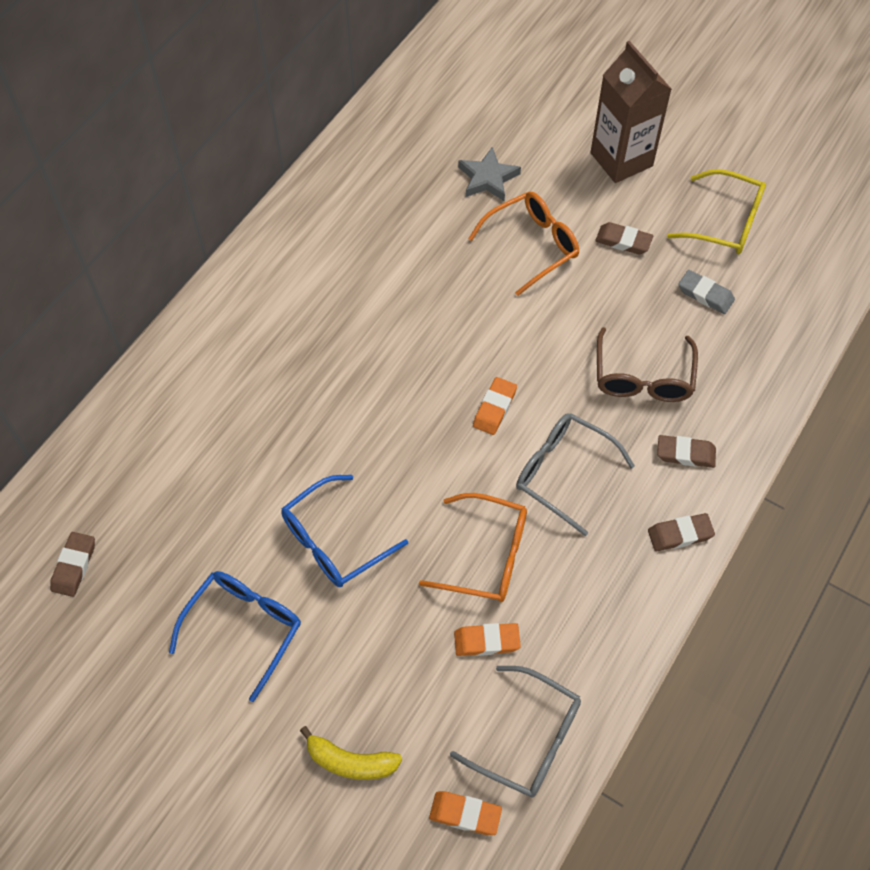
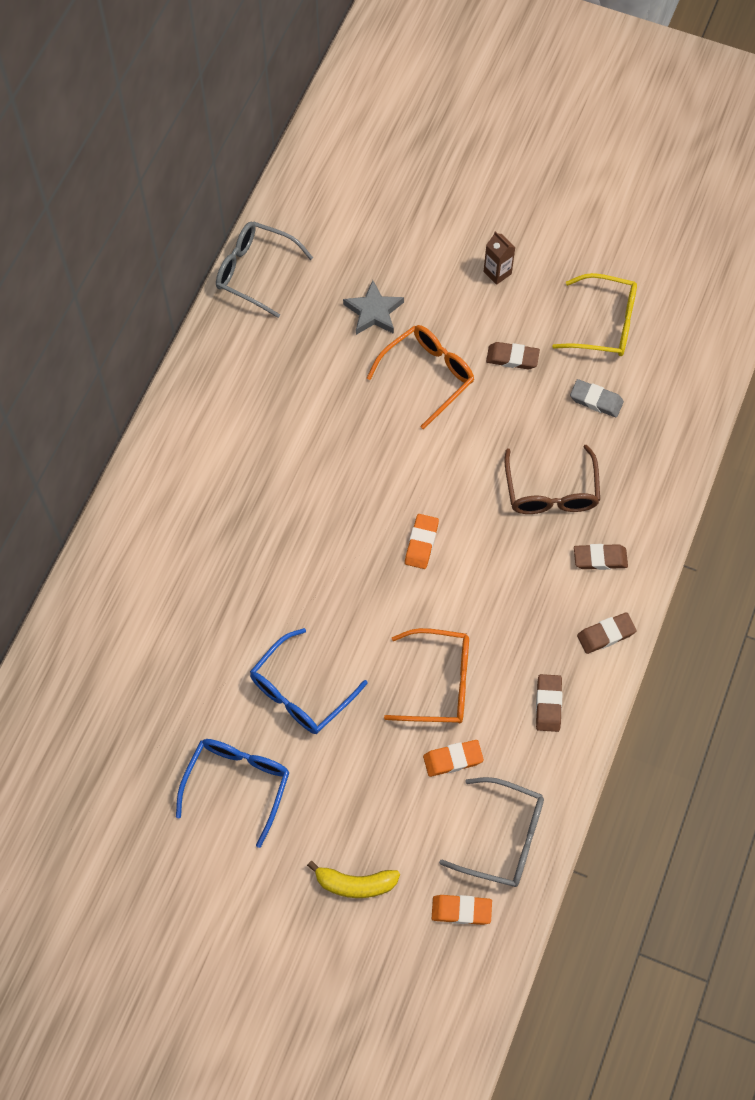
camera: 10 degrees left, 5 degrees up
brown eraser [50,532,95,597] -> brown eraser moved to [536,674,562,732]
grey glasses [516,413,635,536] -> grey glasses moved to [216,221,313,318]
brown carton [590,41,672,183] -> brown carton [483,231,516,285], size x0.46

